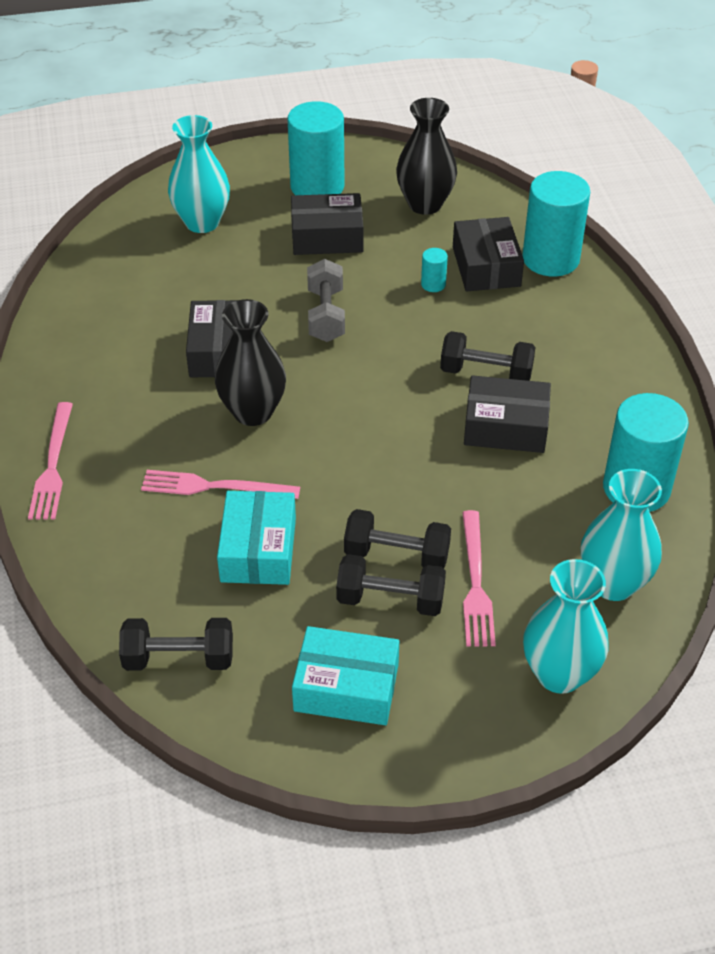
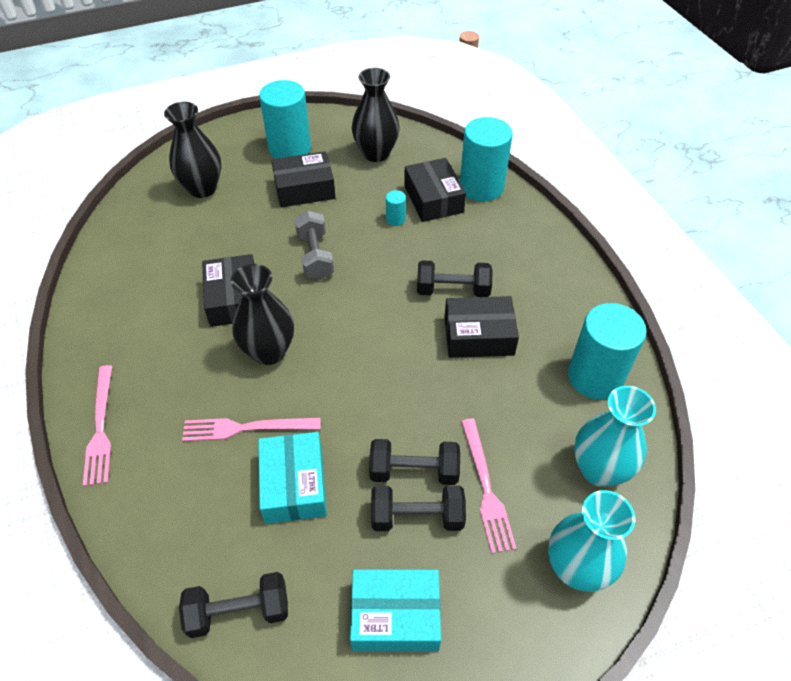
camera: 10 degrees left, 5 degrees up
turquoise vase [168,115,230,233] -> black vase [164,102,221,198]

